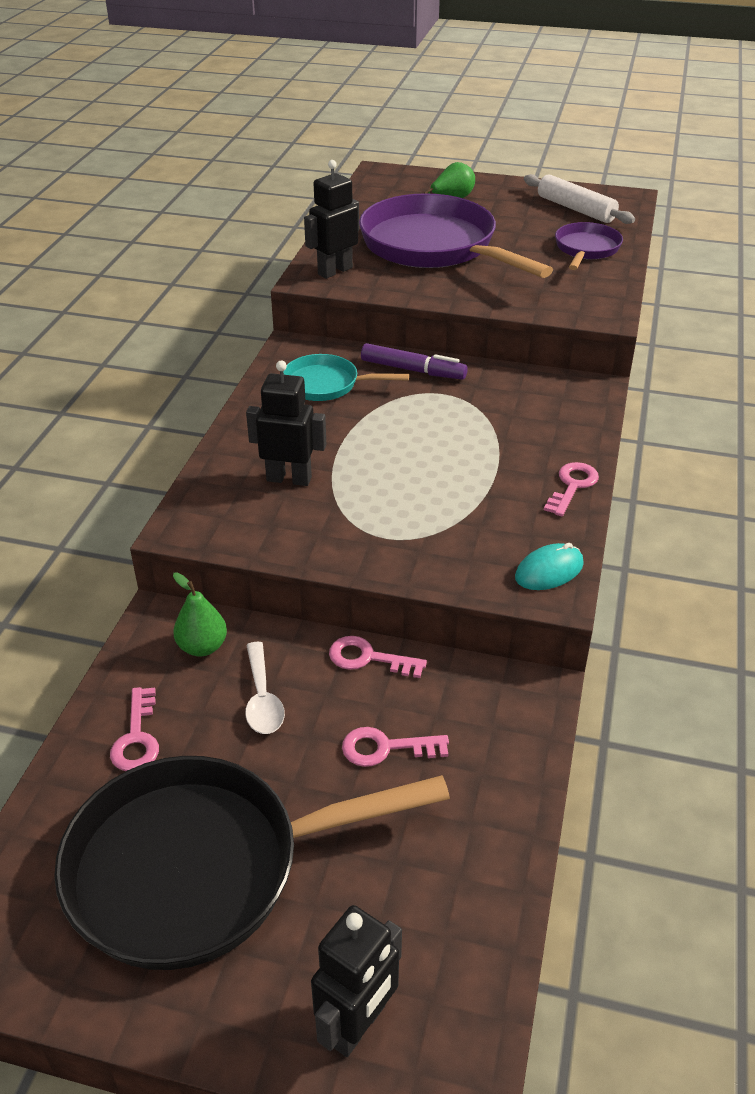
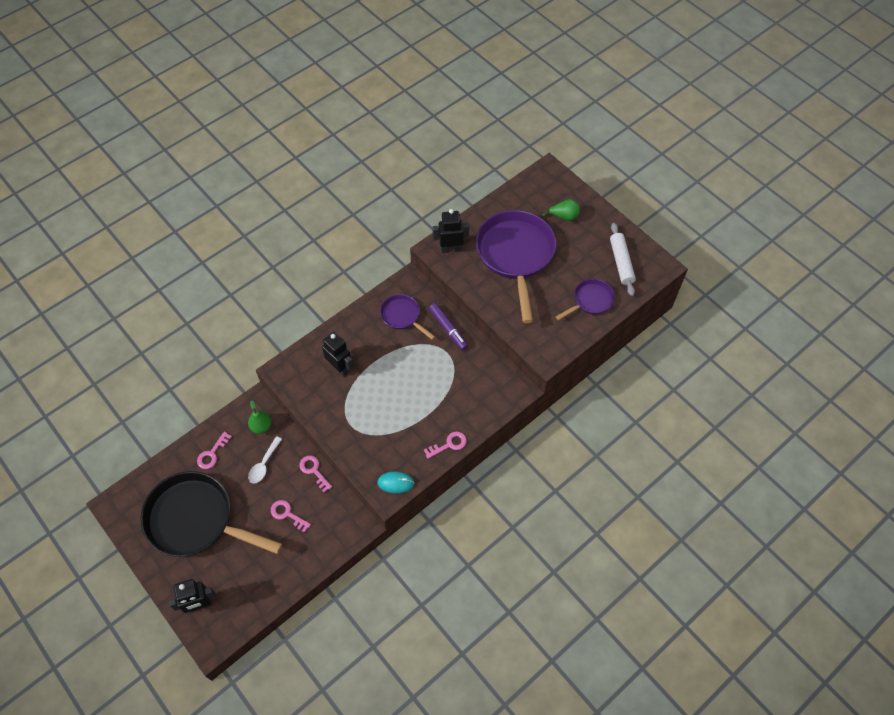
camera: 35 degrees right, 20 degrees up
turquoise pan [284,354,409,401] -> purple pan [380,294,435,340]

